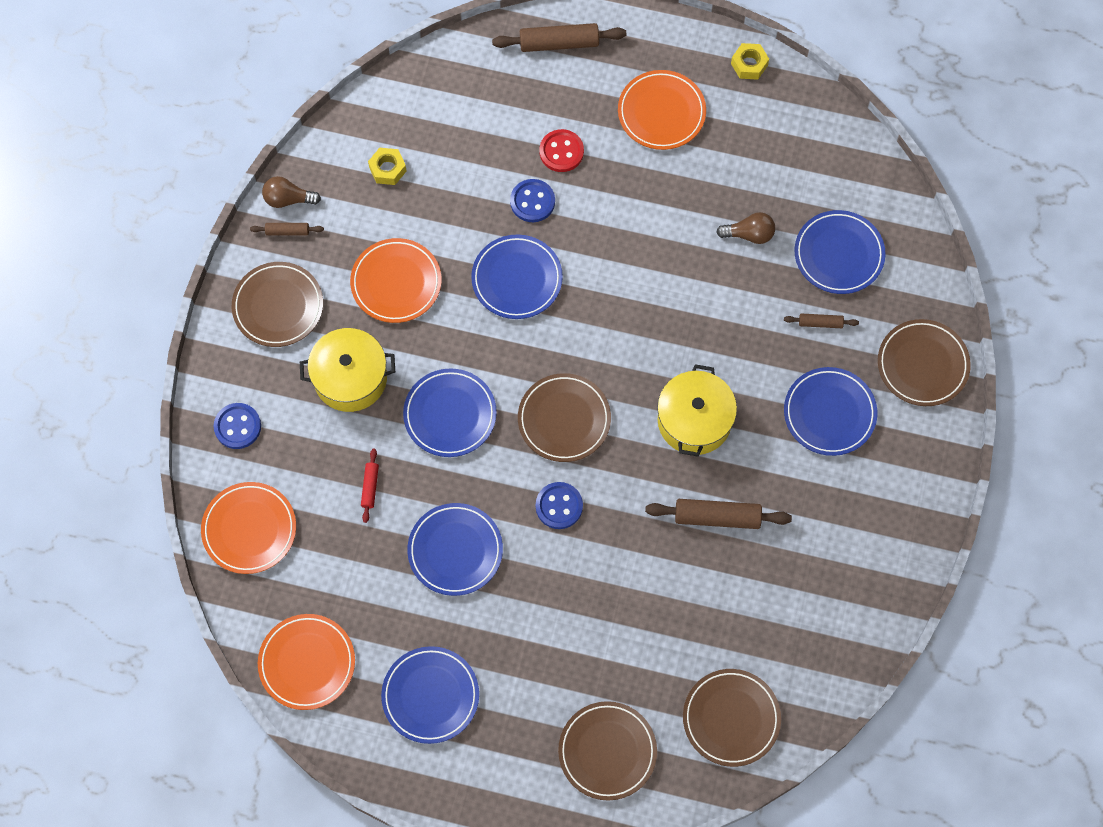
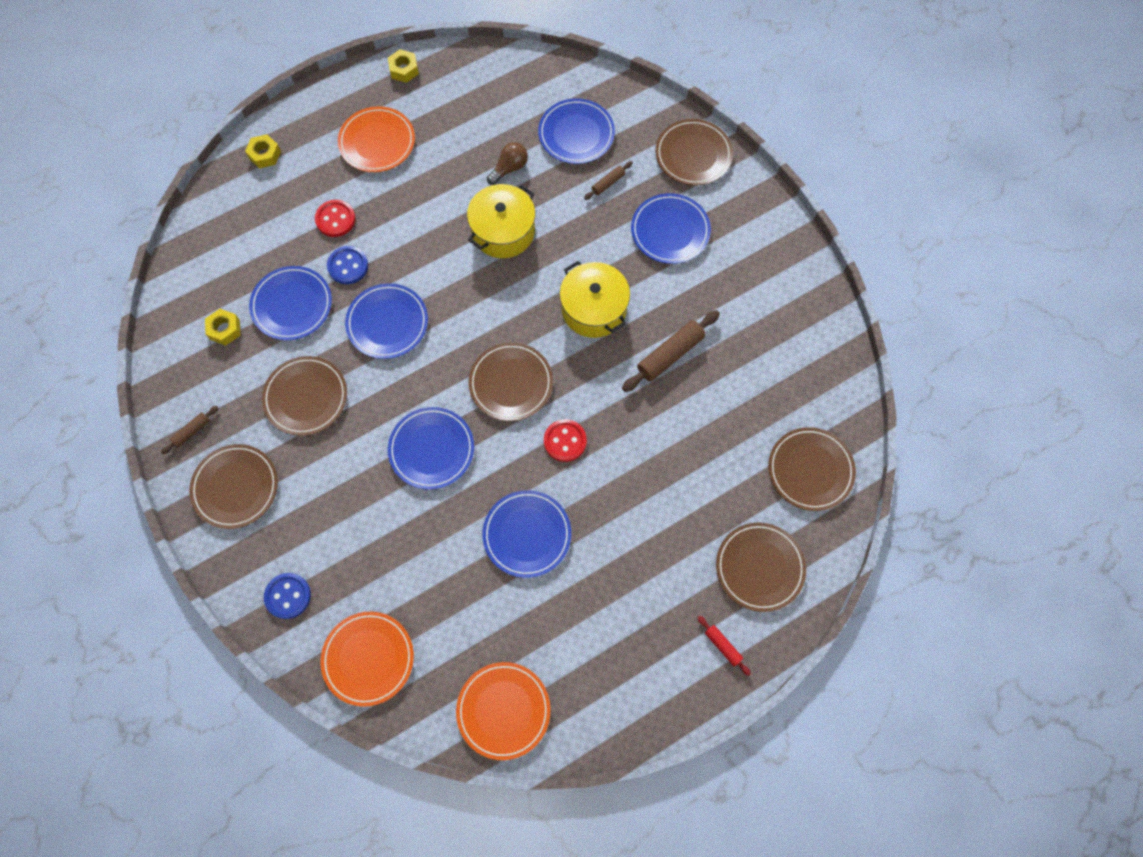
camera: 45 degrees left, 0 degrees up
brown light bulb [262,176,321,208] -> none
yellow pot [300,328,395,412] -> yellow pot moved to [467,184,535,258]
orange plate [350,238,441,323] -> brown plate [262,356,347,436]
red rolling pin [361,449,379,523] -> red rolling pin moved to [697,616,751,676]
blue plate [381,646,479,744] -> blue plate moved to [249,266,332,340]
brown rolling pin [492,23,626,52] -> yellow nut [245,134,281,168]
blue button [536,482,583,529] -> red button [544,419,587,462]

